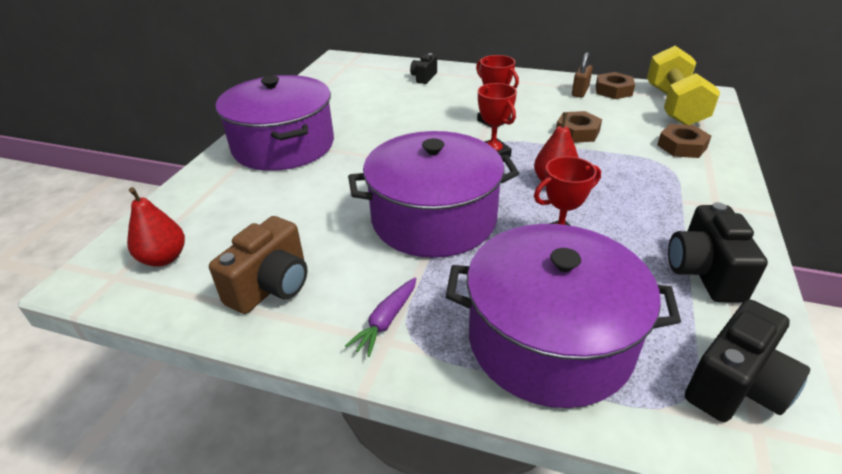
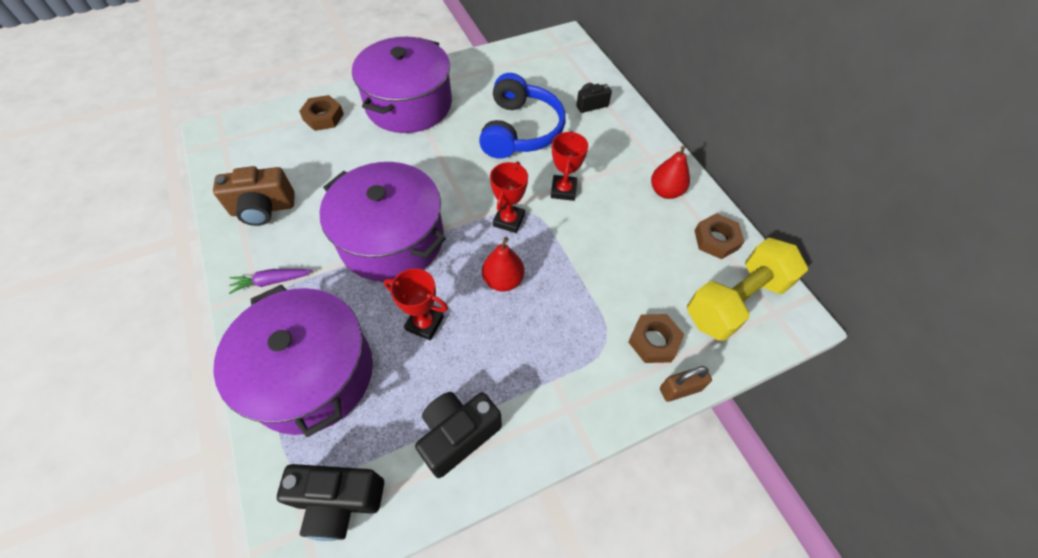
camera: 45 degrees right, 20 degrees up
red pear [127,187,185,267] -> red pear moved to [651,146,690,199]
brown nut [556,111,602,143] -> brown nut moved to [299,95,344,131]
brown padlock [572,52,593,98] -> brown padlock moved to [660,366,712,402]
none -> blue headphones [479,73,566,159]

